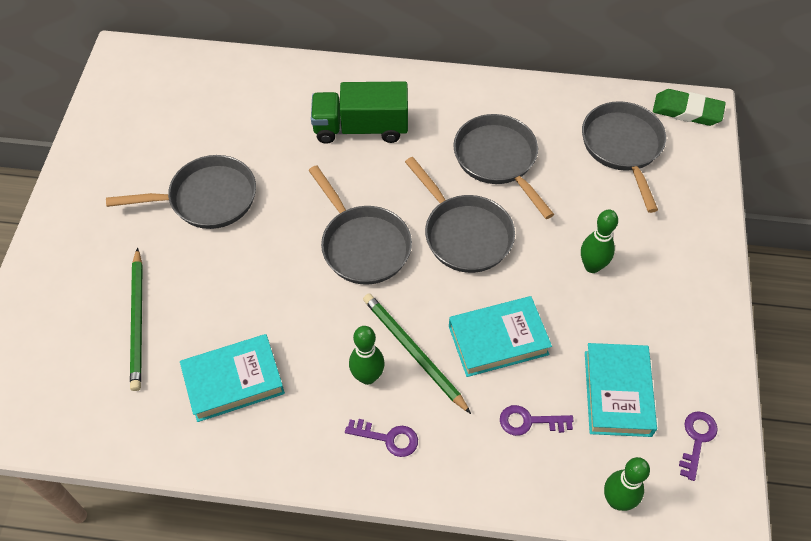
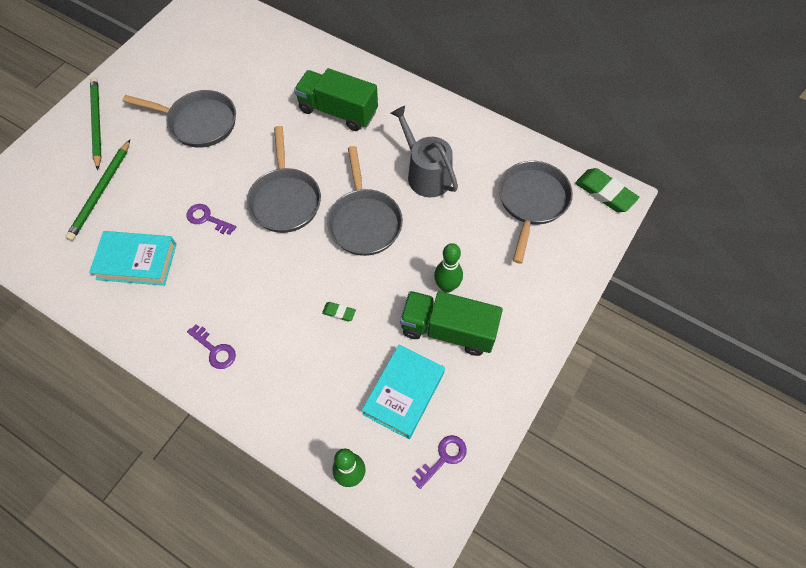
camera: 25 degrees right, 5 degrees up
green bowling pin [349,326,385,385] -> none
green pencil [363,293,471,414] -> green pencil moved to [90,77,102,170]
turquoise book [449,296,552,377] -> green eraser [322,302,356,321]
grey pan [453,114,554,219] -> grey watering can [390,106,458,197]
purple key [500,405,574,436] -> purple key moved to [186,204,236,235]
none -> green truck [400,291,503,356]

